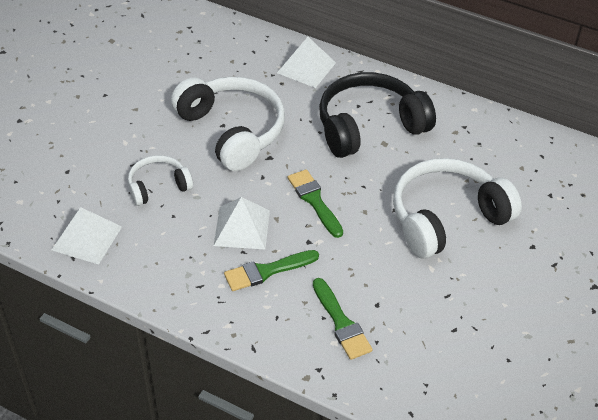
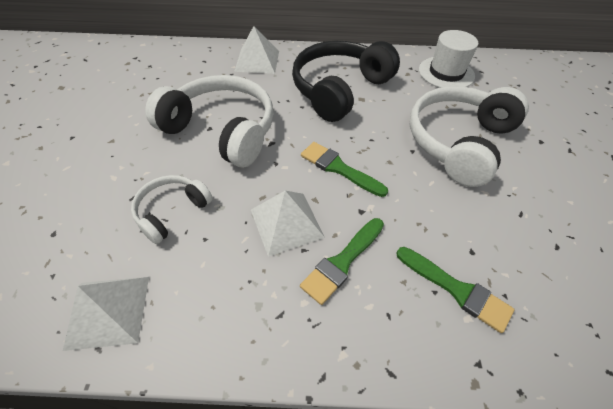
camera: 25 degrees left, 5 degrees up
none -> white hat [419,30,479,88]

